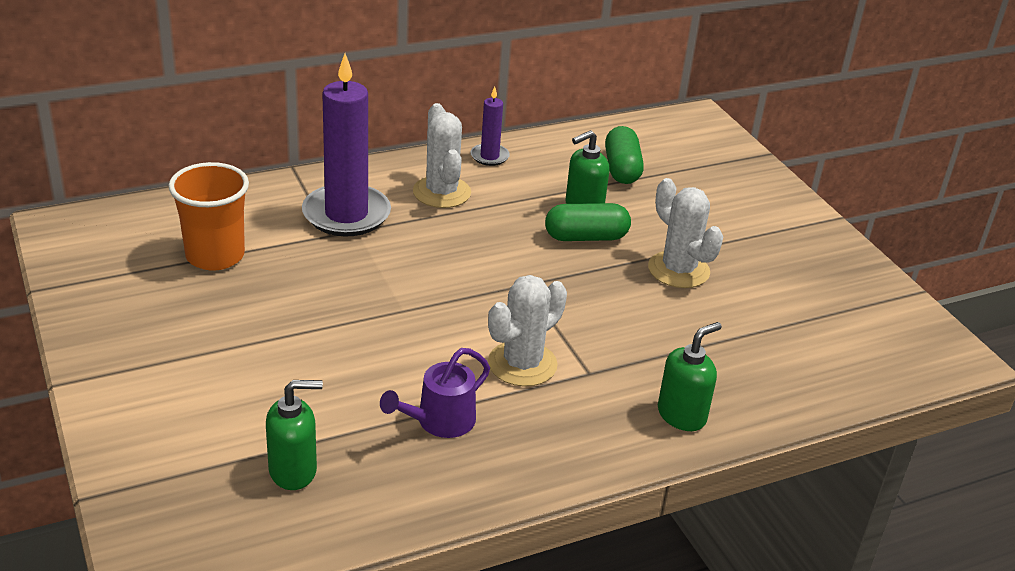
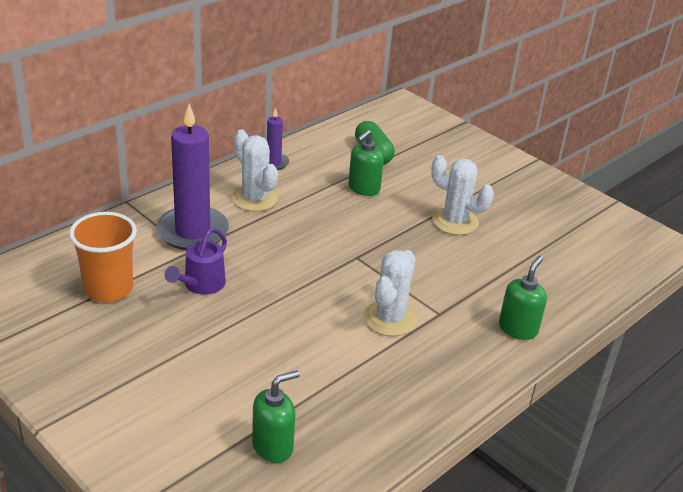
camera: 20 degrees left, 0 degrees up
purple watering can [380,348,490,438] -> purple watering can moved to [165,228,227,294]
green capsule [545,203,631,241] -> none

